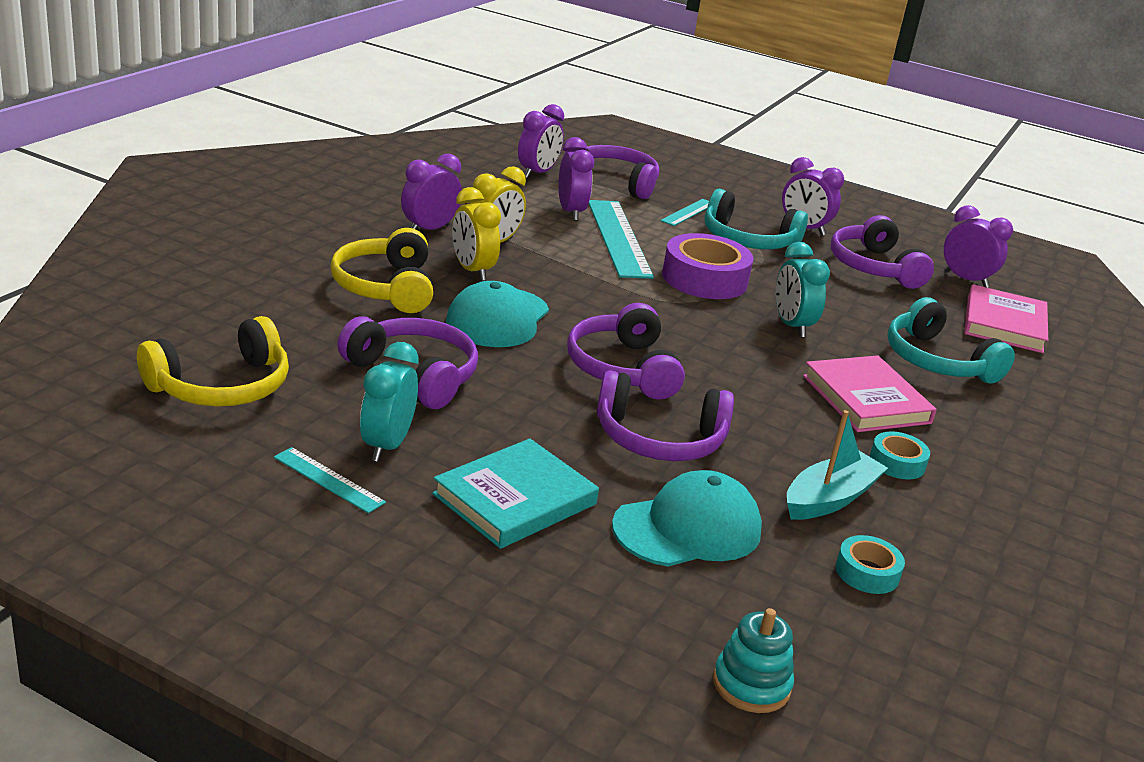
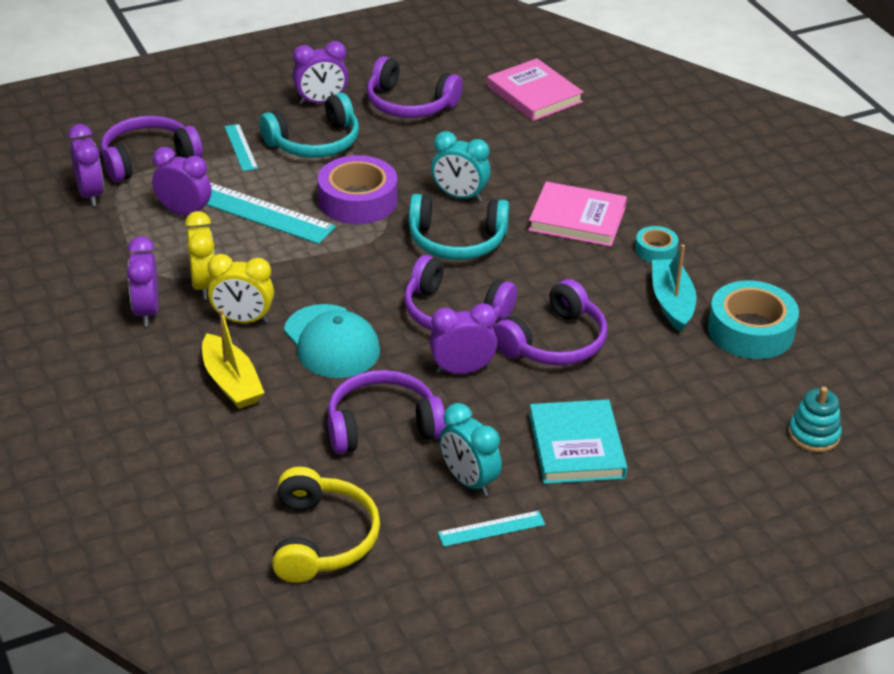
camera: 50 degrees left, 10 degrees up
yellow headphones [330,228,433,313] -> yellow boat [202,309,264,409]
turquoise cap [612,470,762,567] -> none
turquoise tape [836,535,905,594] -> turquoise tape [708,280,799,359], size x1.94
turquoise headphones [887,297,1015,384] -> turquoise headphones moved to [409,194,509,260]
purple clock [944,205,1013,288] -> purple clock moved to [429,303,497,375]

